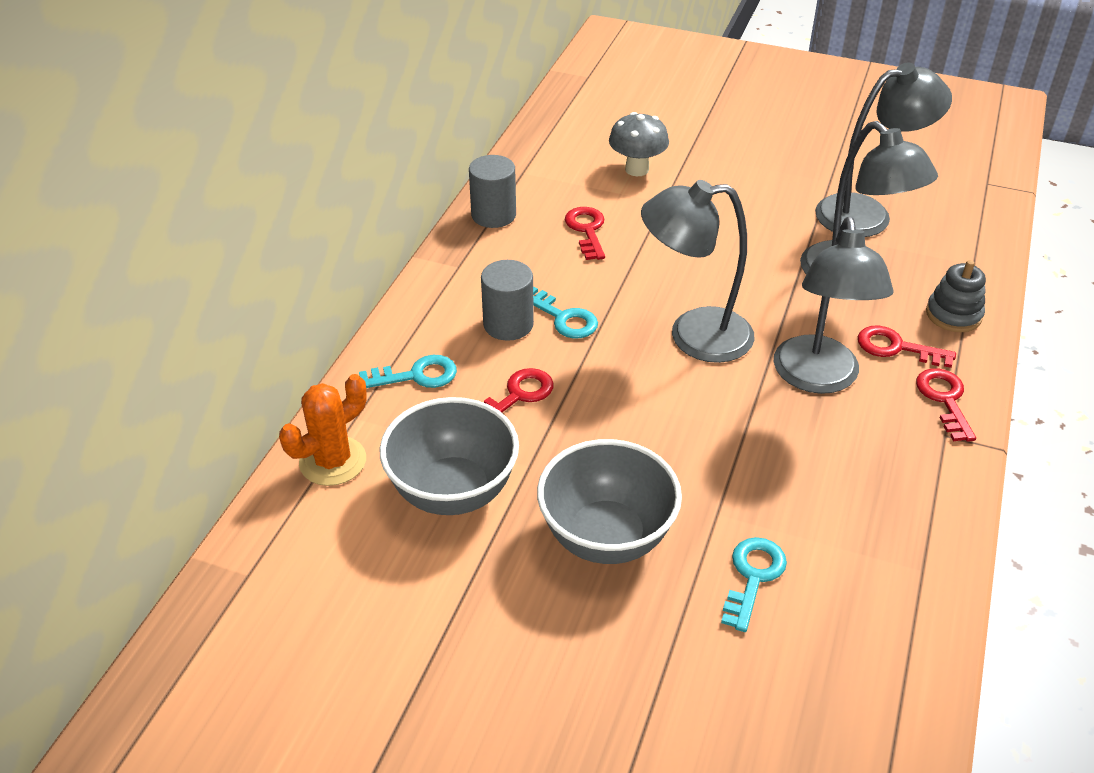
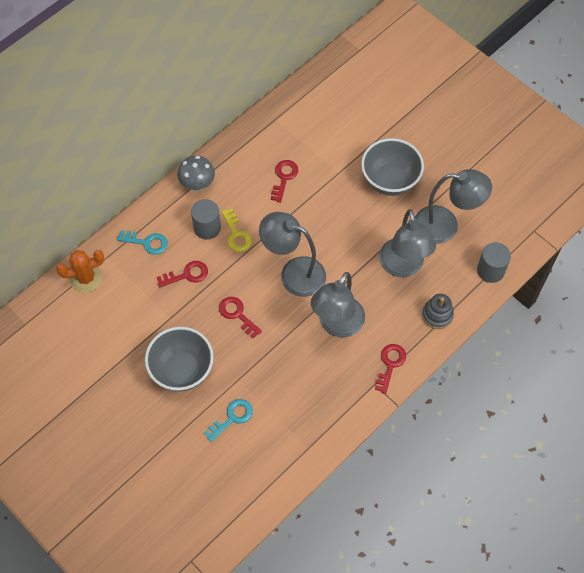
camera: 25 degrees right, 20 degrees up
grey bowl [380,397,519,515] -> grey bowl moved to [361,138,424,196]
grey cylinder [469,155,516,228] -> grey cylinder moved to [477,242,511,283]
turquoise key [533,286,598,338] -> yellow key [222,208,252,252]
grey mushroom [609,112,669,176] -> grey mushroom moved to [178,156,215,191]
red key [858,326,956,368] -> red key moved to [219,297,262,338]

